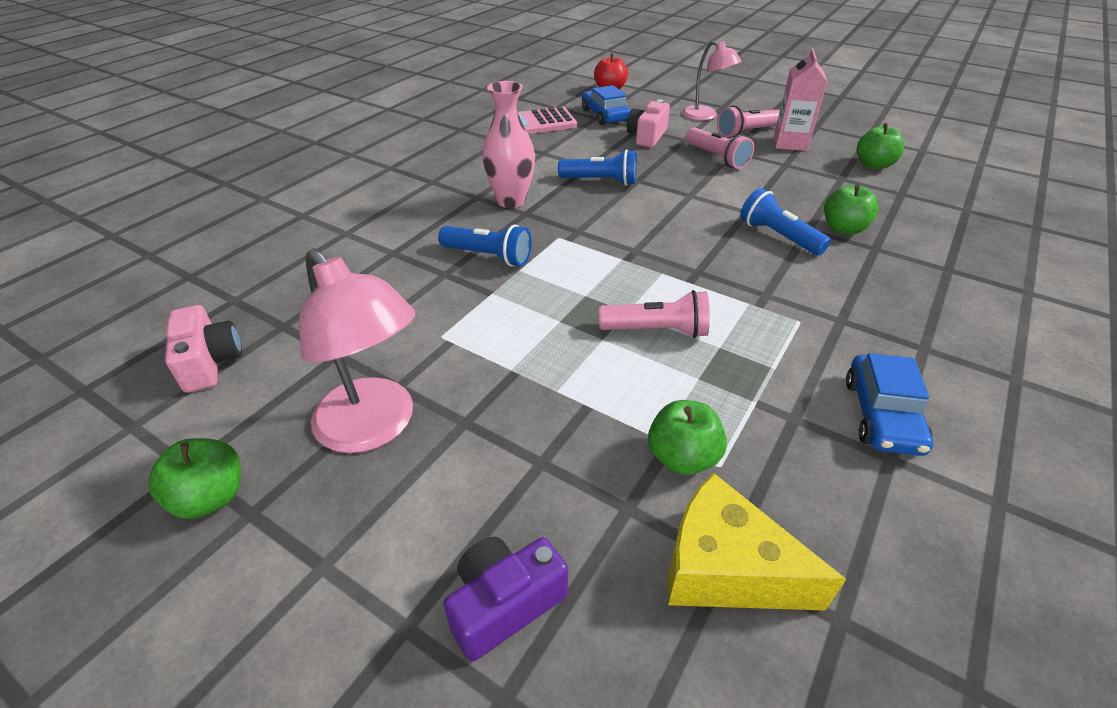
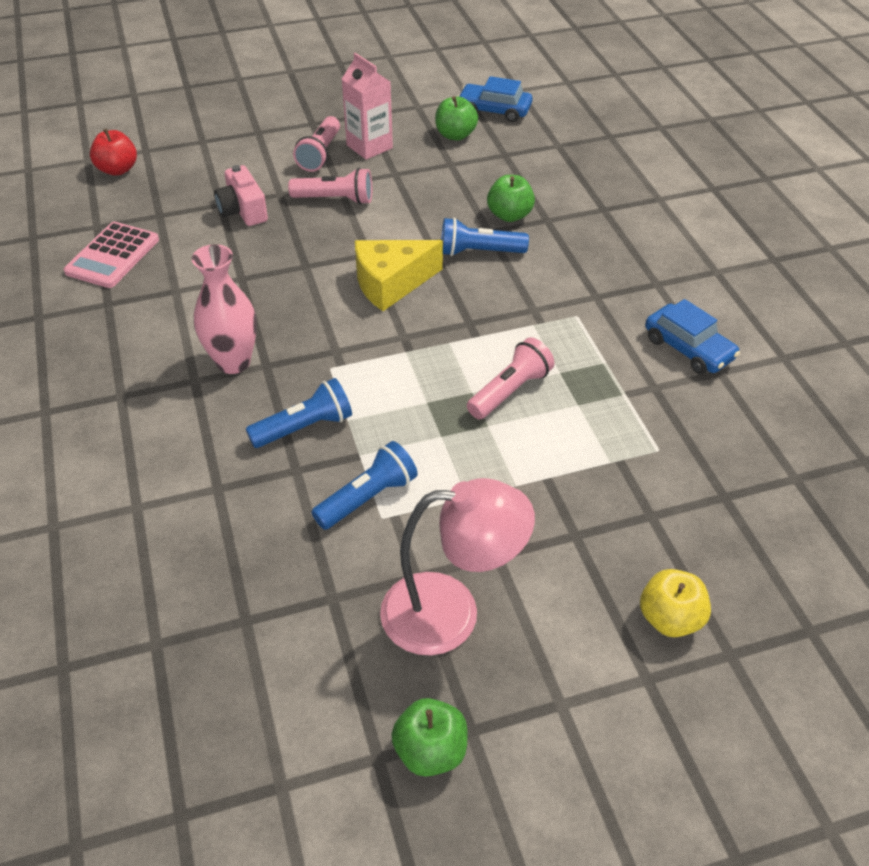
camera: 50 degrees left, 5 degrees up
pink camera [165,305,242,393] -> none
purple camera [443,537,568,661] -> yellow apple [640,569,711,637]
blue flashlight [558,149,637,185] -> blue flashlight moved to [311,441,418,530]
blue car [582,85,631,125] -> blue car moved to [458,76,533,122]
green apple [648,400,727,475] -> none
yellow cheese [668,473,846,611] -> yellow cheese moved to [355,240,443,311]
pink lamp [682,41,742,121] -> none

